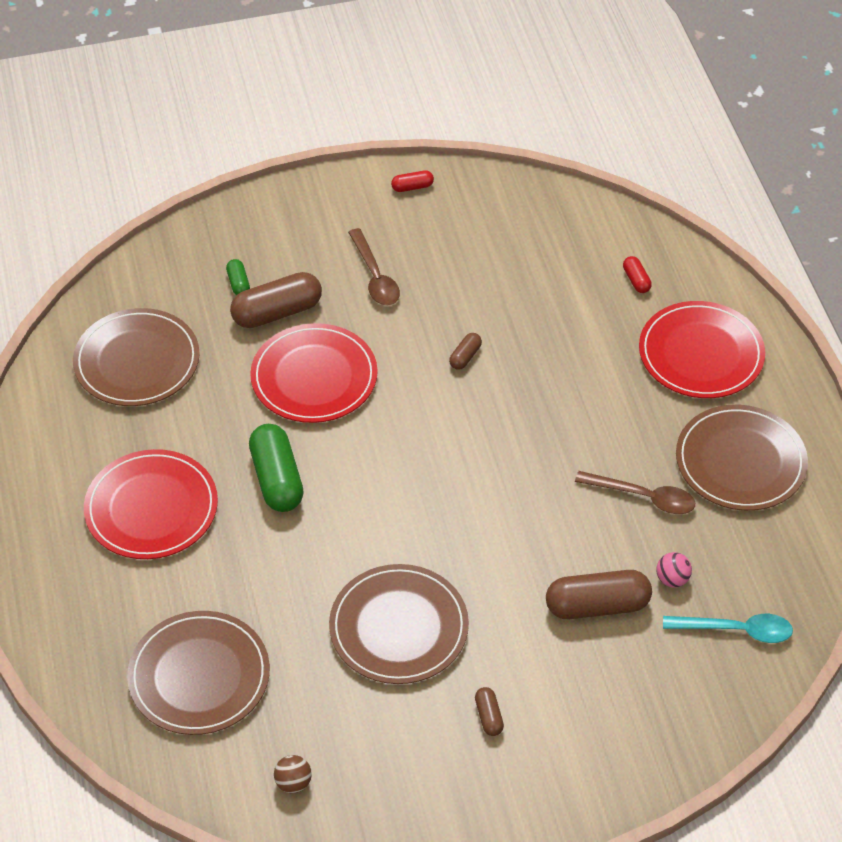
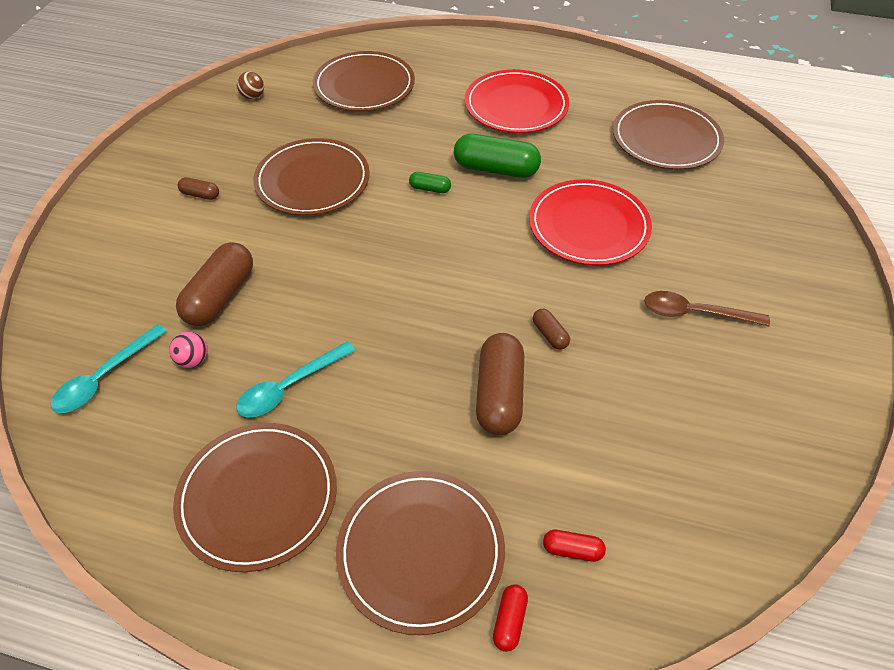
camera: 120 degrees right, 0 degrees up
green capsule [226,259,250,295] -> green capsule moved to [409,172,451,193]
brown capsule [230,272,322,328] -> brown capsule moved to [476,333,524,435]
red capsule [391,170,434,192] -> red capsule moved to [493,584,528,652]
brown spoon [575,471,695,514] -> turquoise spoon [236,341,355,417]
red plate [639,301,765,398] -> brown plate [336,471,505,635]

